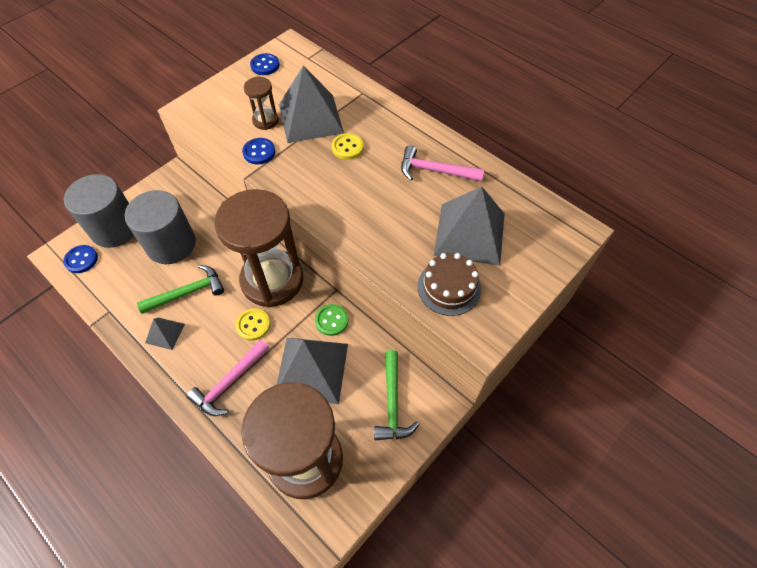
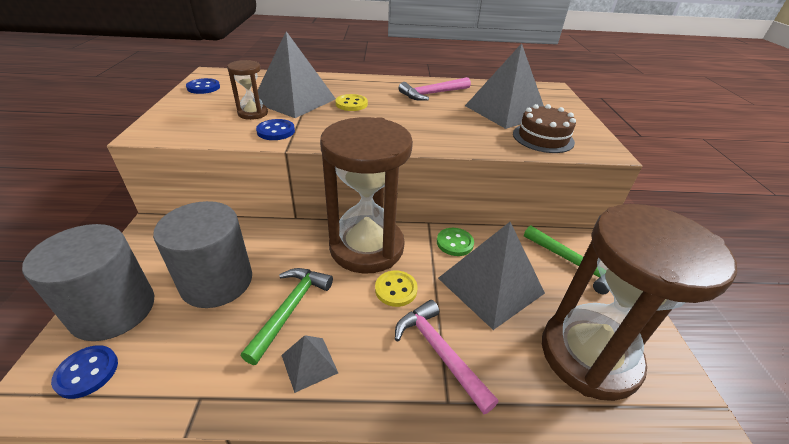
camera: 45 degrees left, 20 degrees down
pink hammer [187,339,269,416] -> pink hammer turned 150 degrees clockwise [395,300,499,414]

